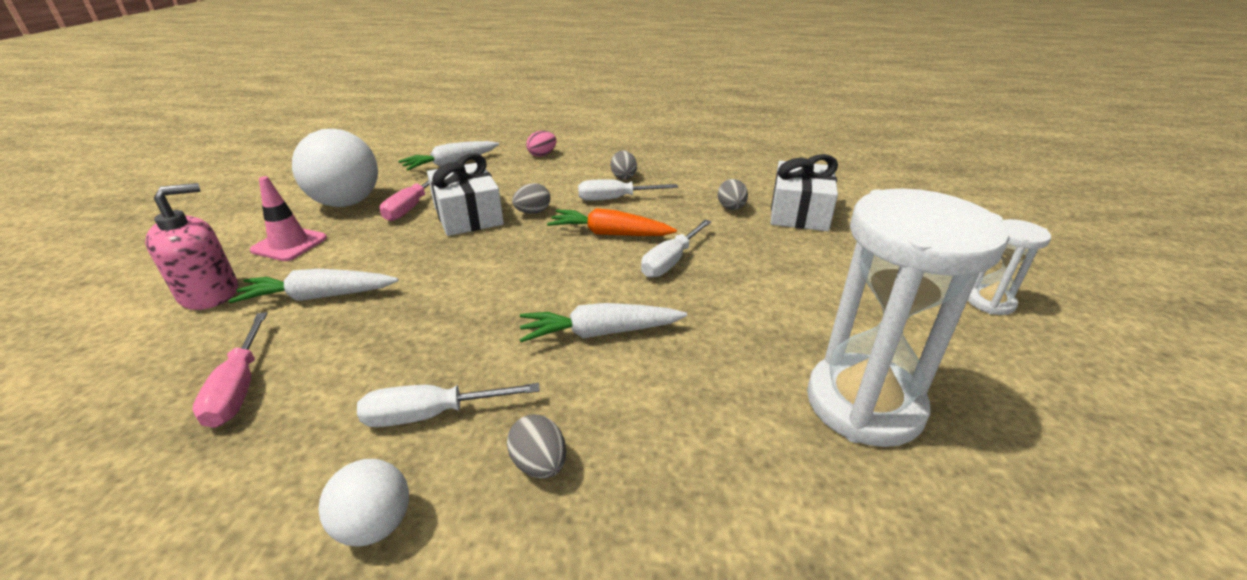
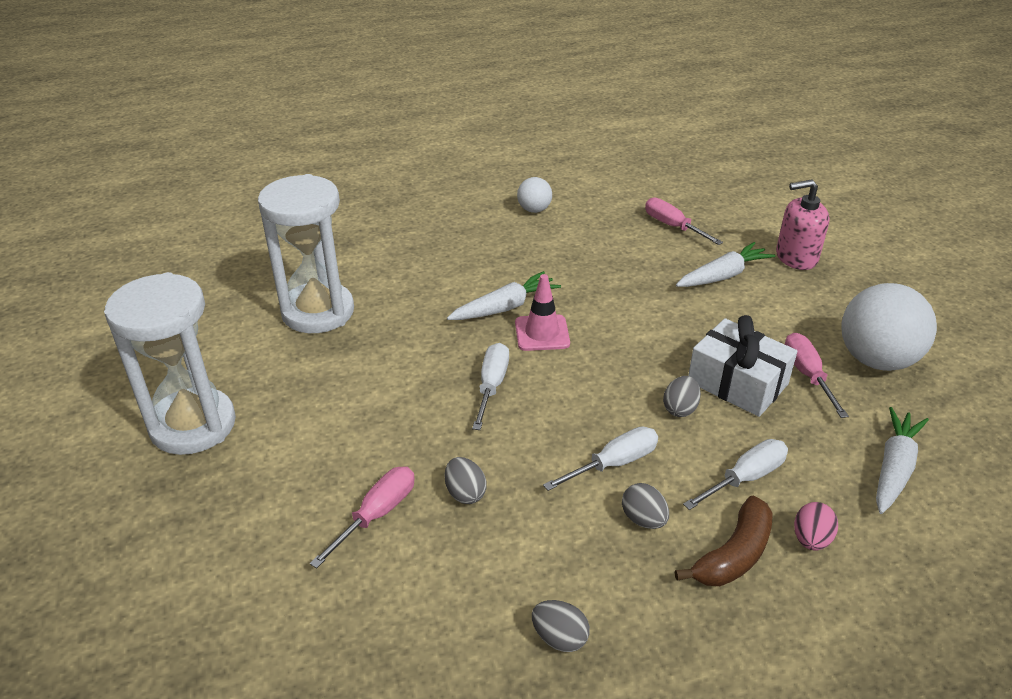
camera: 155 degrees right, 5 degrees up
pink soap dispenser [145,183,238,310] -> pink soap dispenser turned 60 degrees clockwise [776,180,830,270]
pink traffic cone [250,176,327,261] -> pink traffic cone moved to [515,274,570,351]
white screwdriver [357,383,540,427] -> white screwdriver moved to [683,439,788,510]
grey egg [507,414,566,479] -> grey egg moved to [532,600,590,652]
orange carrot [547,208,677,236] -> none
white gift [771,154,838,231] -> pink screwdriver [310,467,415,568]
white hourglass [968,219,1051,315] -> white hourglass [104,272,236,455], size x2.02
none -> brown banana [675,496,772,586]

